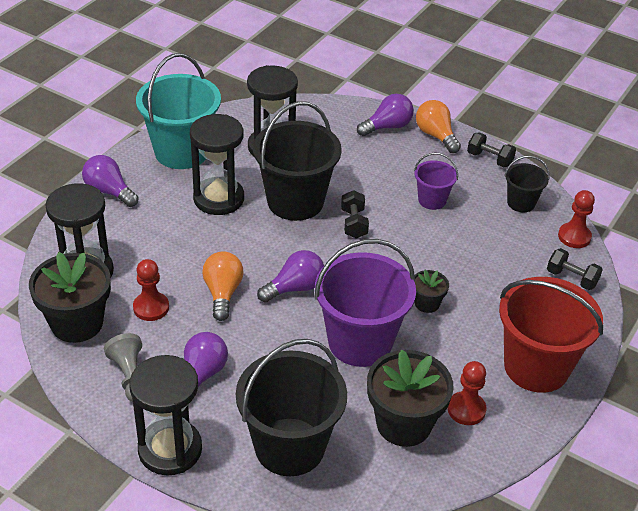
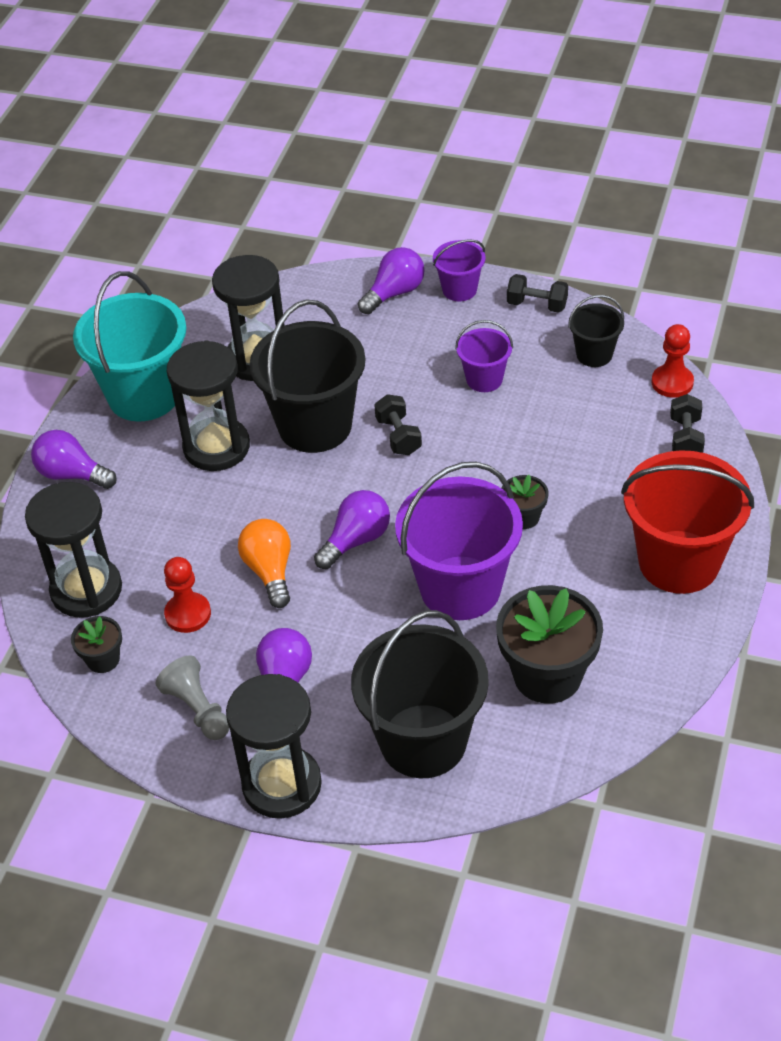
camera: 10 degrees left, 5 degrees up
black flower pot [29,252,111,343] -> black flower pot [71,616,122,673], size x0.50
orange light bulb [416,100,461,153] -> purple bucket [433,240,486,301]
red pawn [448,361,487,425] -> none
black dumbbell [547,248,603,290] -> black dumbbell turned 75 degrees clockwise [670,394,705,453]

